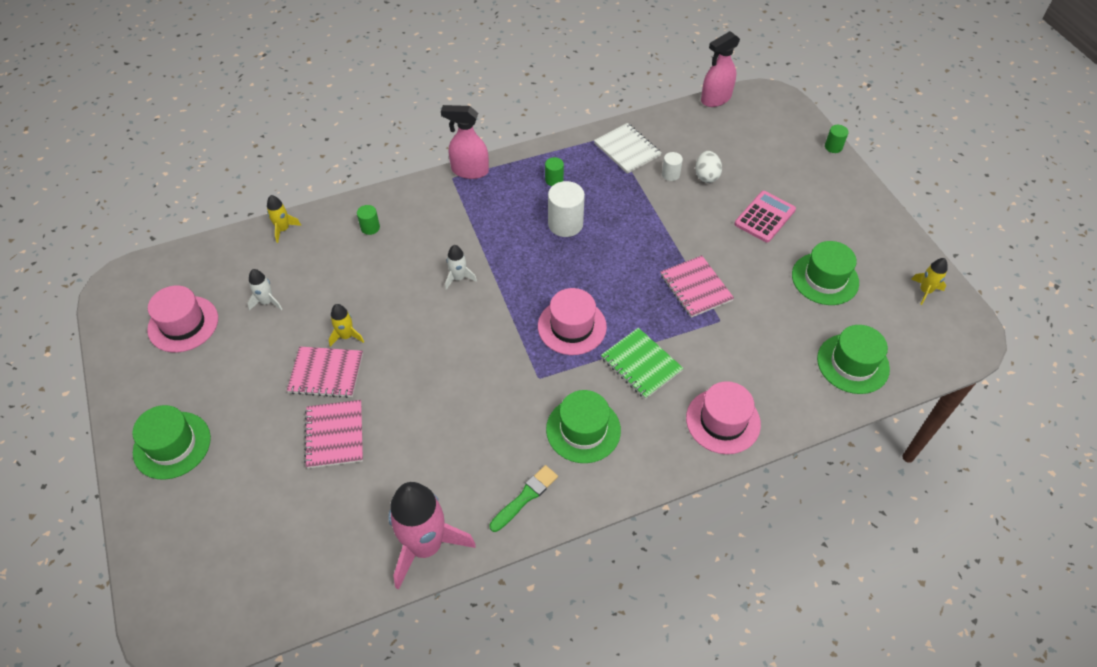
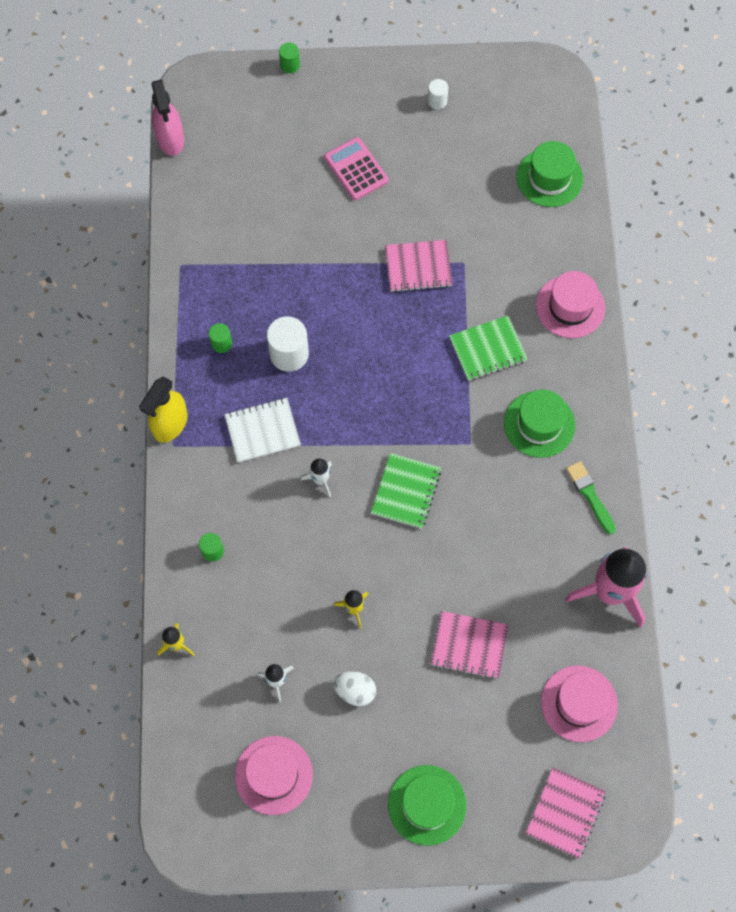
camera: 70 degrees left, 15 degrees up
pink notebook [287,347,363,398] -> pink notebook moved to [526,767,606,859]
pink spray bottle [441,105,489,179] -> yellow spray bottle [139,376,188,443]
pink hat [538,288,607,355] -> pink hat moved to [541,665,618,742]
white notebook [594,123,661,174] -> white notebook moved to [224,398,301,463]
white cylinder [662,152,683,181] -> white cylinder moved to [428,79,448,109]
white egg [695,151,722,183] -> white egg moved to [333,671,376,706]
green hat [792,241,859,305] -> none
yellow rocket [911,258,947,305] -> none
none -> green notebook [371,453,441,529]

